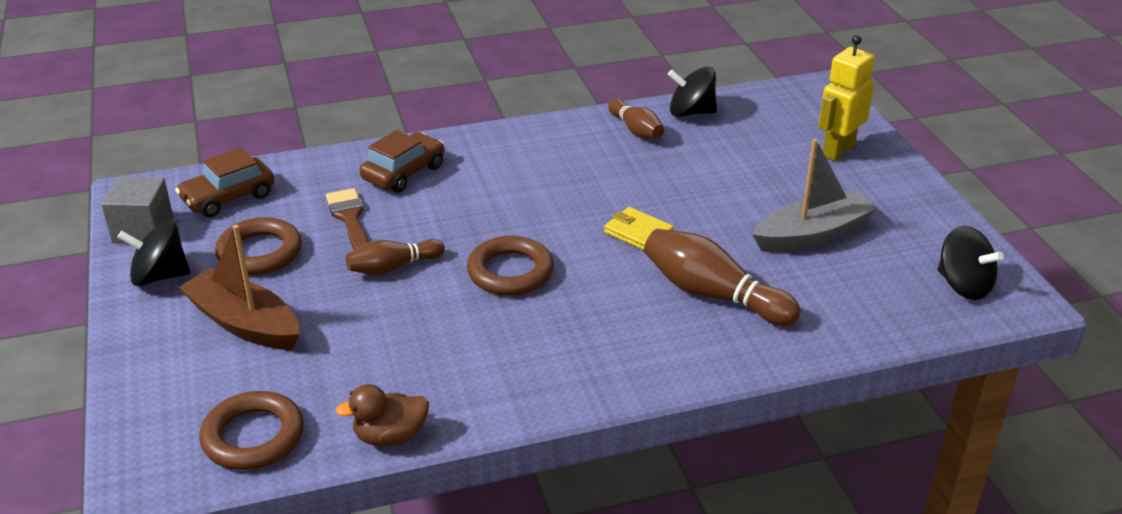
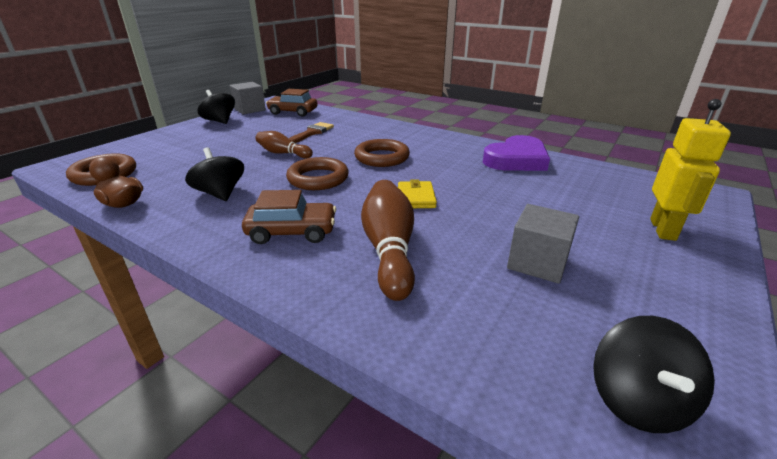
camera: 50 degrees right, 5 degrees down
brown boat [178,225,300,350] -> none
brown ring [215,217,302,275] -> brown ring moved to [354,139,410,167]
brown car [359,130,444,193] -> brown car moved to [242,190,336,244]
brown bowling pin [608,99,664,139] -> purple heart [483,135,550,171]
black spinning top [668,67,717,117] -> black spinning top moved to [185,147,244,201]
grey boat [752,139,878,252] -> grey cube [507,204,579,284]
yellow robot [819,35,875,161] -> yellow robot turned 105 degrees clockwise [650,99,731,241]

